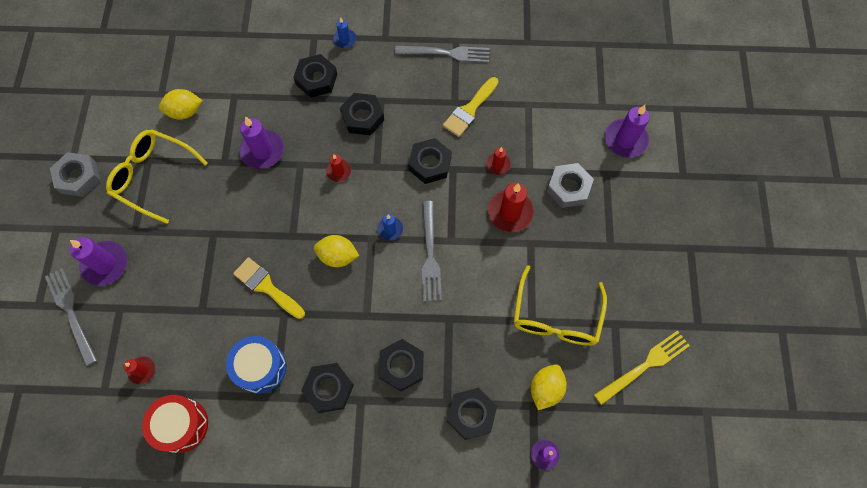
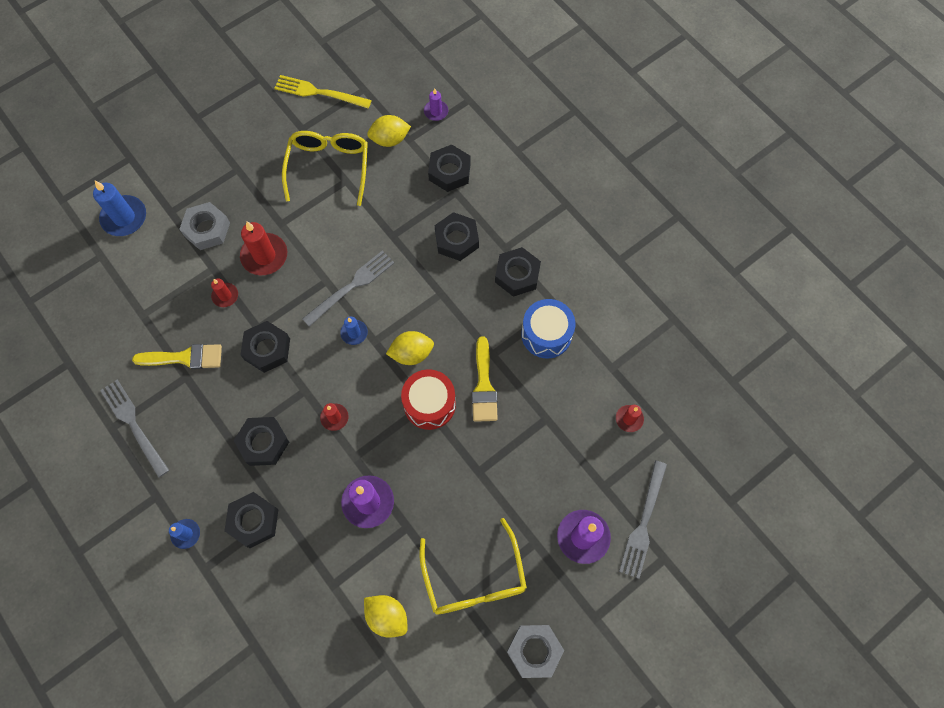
camera: 130 degrees left, 0 degrees up
red drum [142,395,208,453] -> red drum moved to [401,369,456,430]
yellow lemon [314,235,359,267] -> yellow lemon turned 75 degrees counterclockwise [386,331,434,365]
yellow glasses [514,265,607,346] -> yellow glasses turned 60 degrees counterclockwise [282,131,368,206]
purple candle [605,105,650,158] -> blue candle [93,181,146,236]

